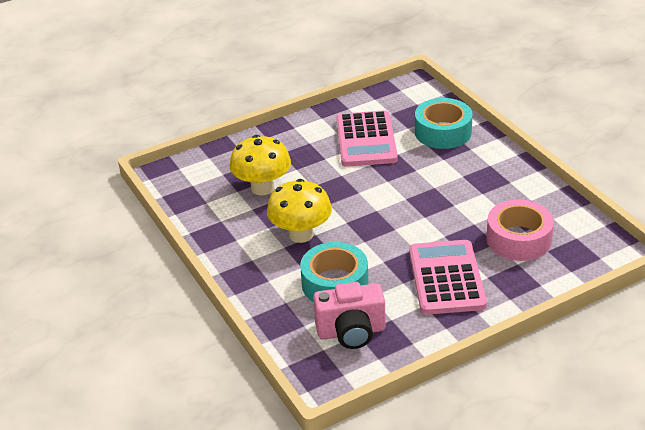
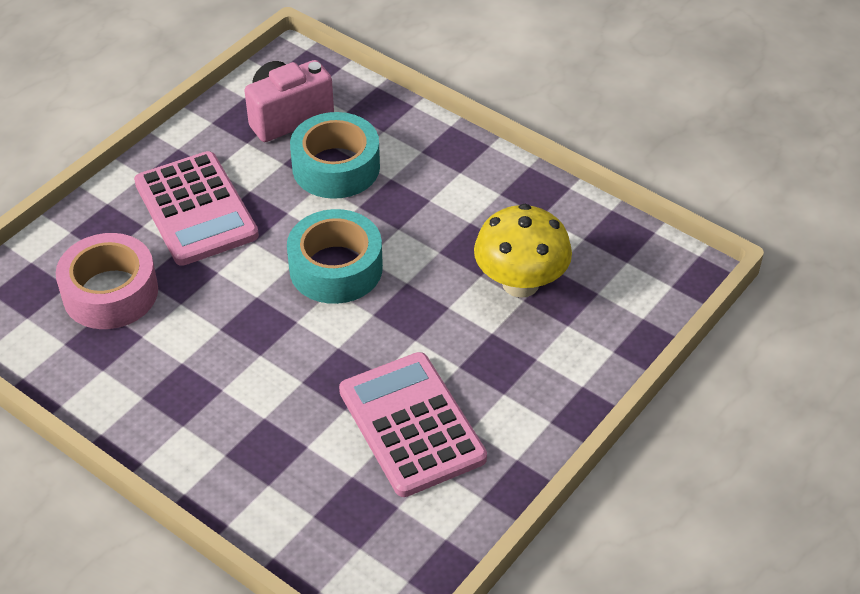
camera: 155 degrees right, 10 degrees up
yellow mushroom [267,179,332,243] -> none
turquoise tape [415,98,473,149] -> turquoise tape moved to [287,209,383,304]

